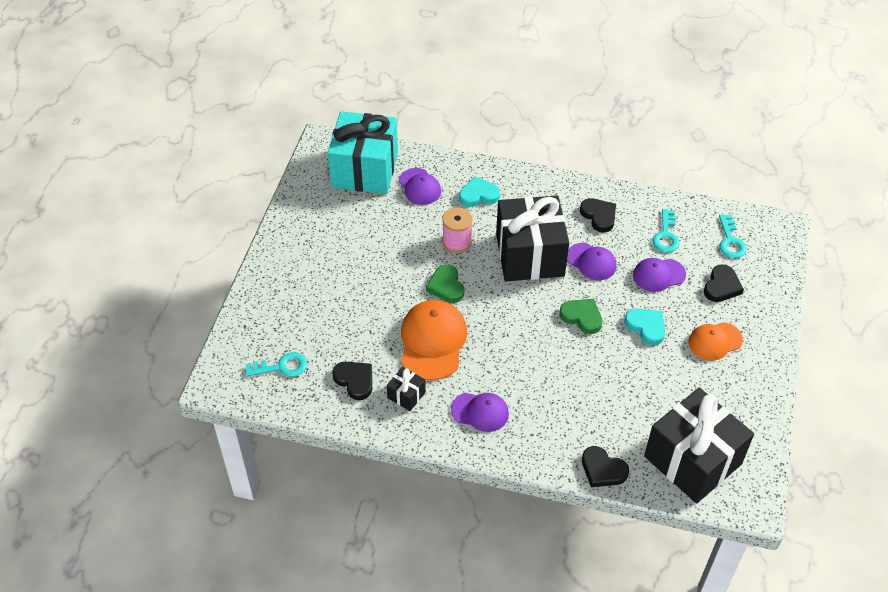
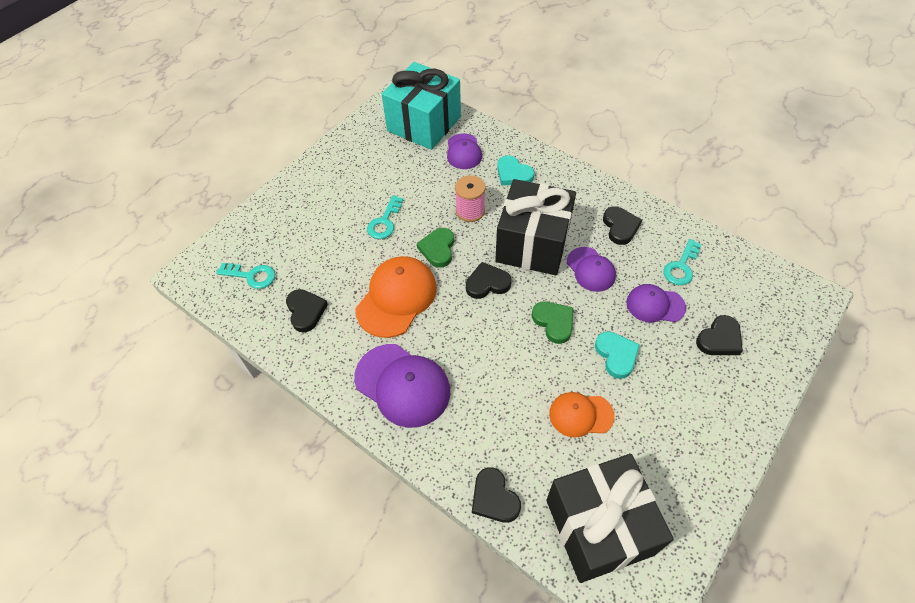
camera: 25 degrees right, 5 degrees up
black gift [387,367,426,411] -> none
purple cap [451,393,509,432] -> purple cap [354,344,450,428], size x1.65
turquoise heart [459,176,500,207] -> turquoise heart turned 150 degrees counterclockwise [497,155,534,185]
orange cap [688,322,743,361] -> orange cap moved to [549,392,614,438]
turquoise key [719,214,747,258] -> turquoise key moved to [367,195,403,239]
none -> black heart [466,262,512,299]

